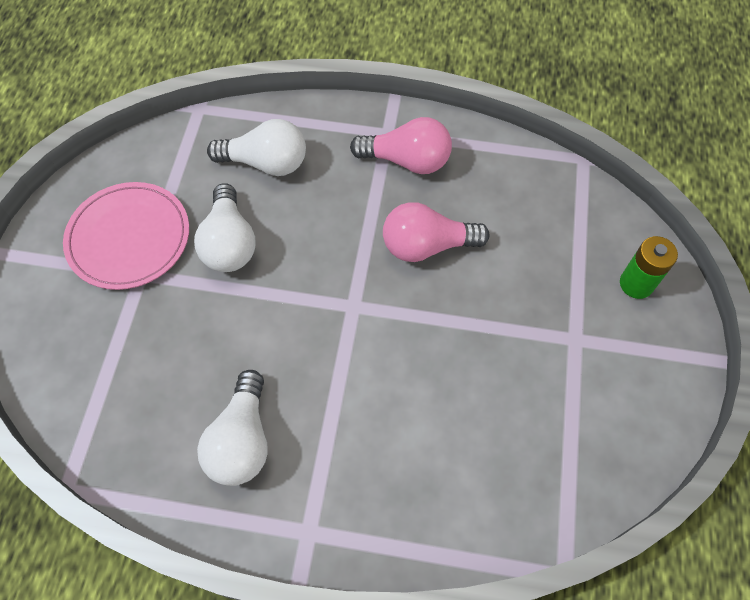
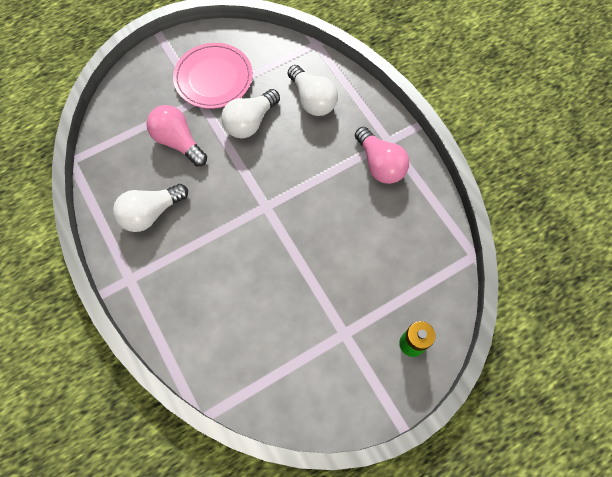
camera: 50 degrees right, 5 degrees up
pink light bulb [383,202,490,262] -> pink light bulb moved to [147,105,207,166]

